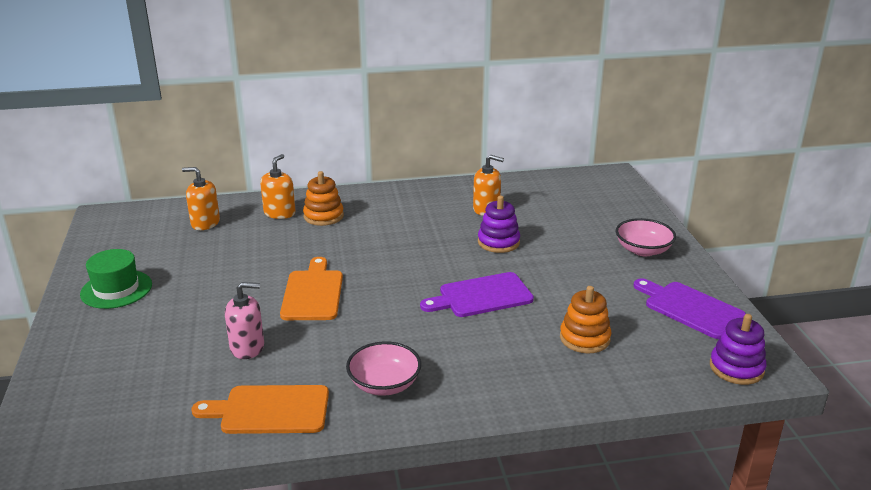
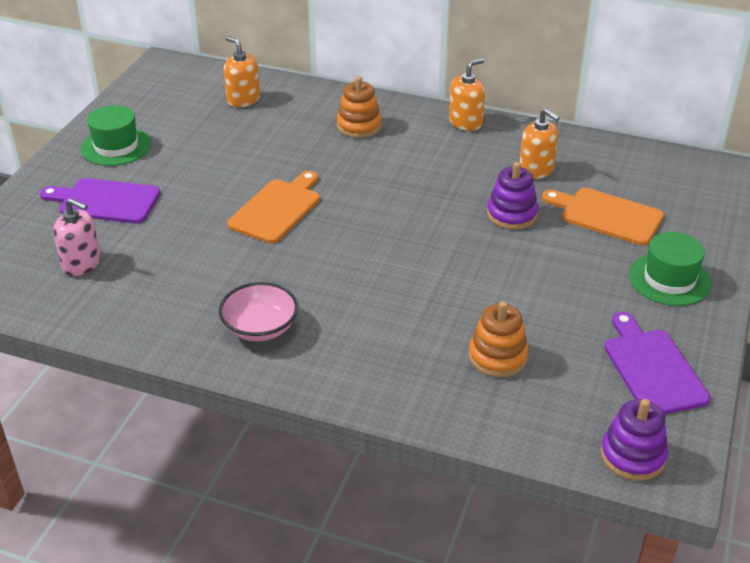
camera: 30 degrees right, 10 degrees up
orange cutting board [192,385,329,434] -> orange cutting board moved to [542,188,664,245]
pink soap dispenser [225,282,264,359] -> pink soap dispenser moved to [53,198,101,276]
orange soap dispenser [260,154,296,219] -> orange soap dispenser moved to [449,58,485,131]
purple cutting board [420,272,534,317] -> purple cutting board moved to [40,178,161,224]
pink bowl [616,218,676,256] -> green hat [629,232,711,306]

